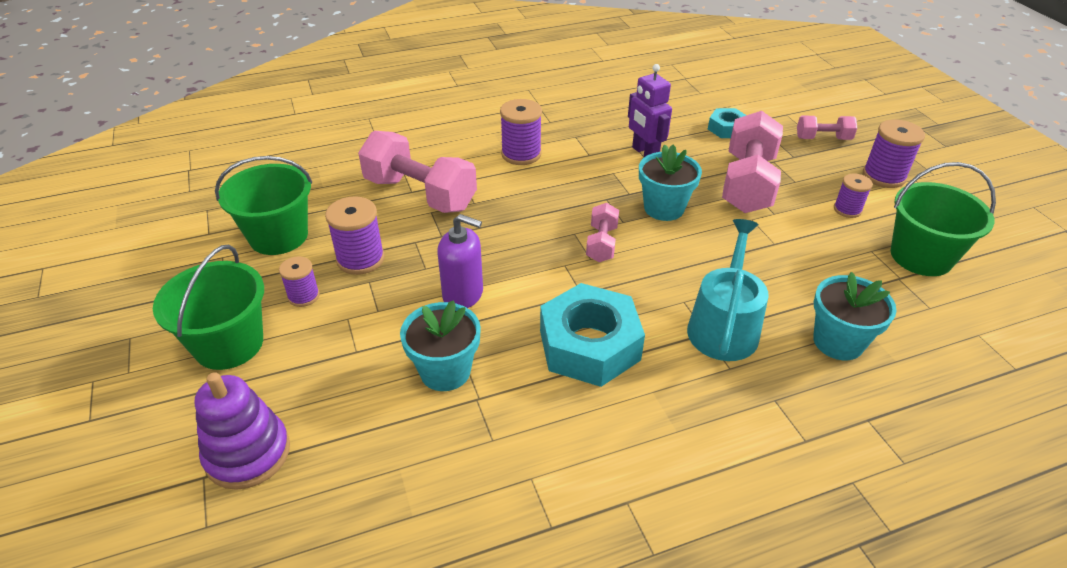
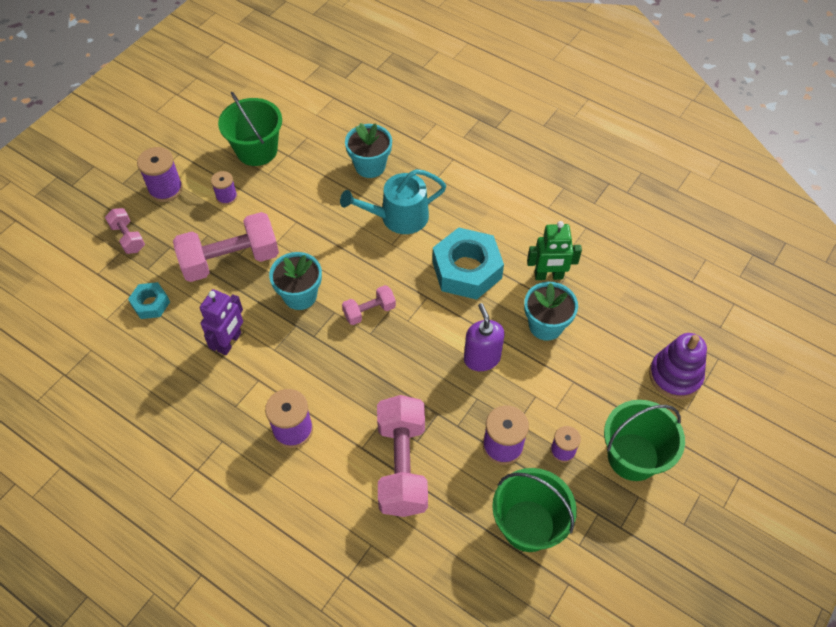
camera: 125 degrees left, 15 degrees up
none -> green robot [527,221,582,280]

